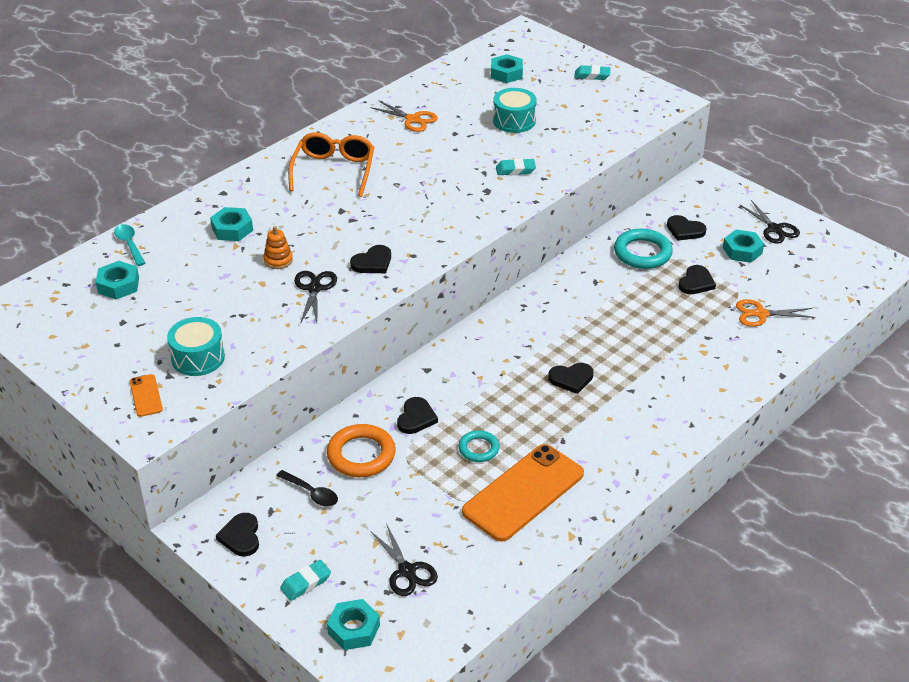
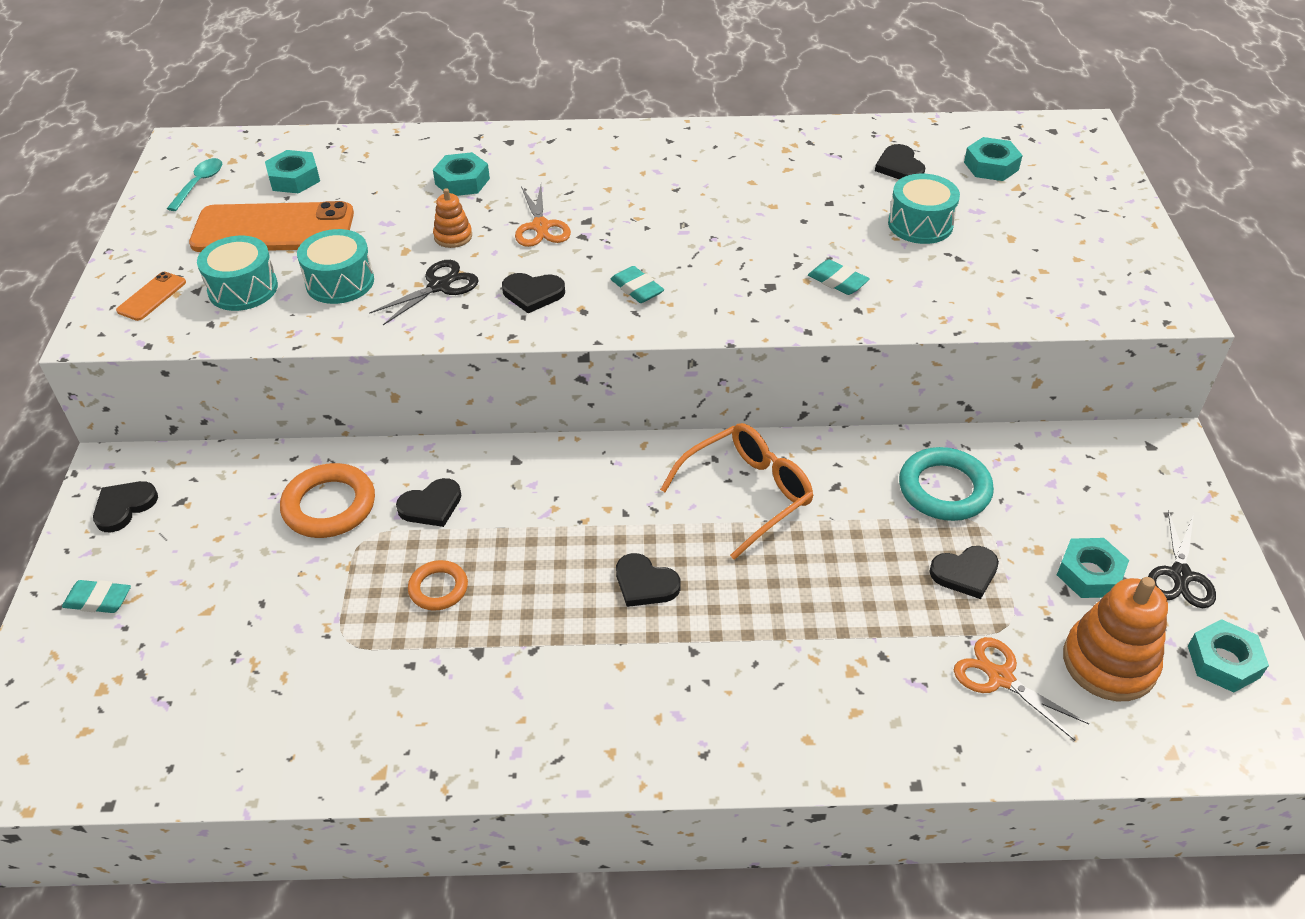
camera: 45 degrees right, 5 degrees up
turquoise spoon [114,224,145,266] -> turquoise spoon moved to [167,158,222,211]
black spoon [276,470,338,507] -> none
orange glasses [288,132,374,197] -> orange glasses moved to [660,423,814,560]
turquoise nut [327,599,380,650] -> turquoise nut moved to [1188,619,1269,692]
orange scissors [370,100,438,132] -> orange scissors moved to [515,185,571,247]
black scissors [370,523,438,596] -> none
turquoise ring [458,430,500,462] -> orange ring [408,560,468,611]
orange phone [462,444,584,542] -> orange phone moved to [189,201,354,252]
turquoise eraser [574,65,611,80] -> turquoise eraser moved to [611,266,664,303]
black heart [667,215,707,241] -> black heart moved to [875,144,925,179]
none -> turquoise drum [297,229,374,304]
none -> orange stacking toy [1063,577,1168,701]

